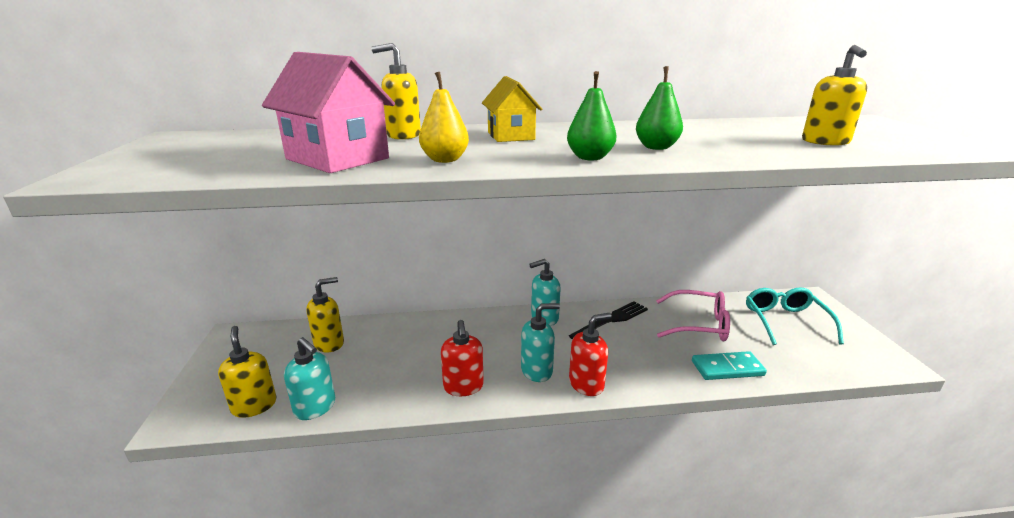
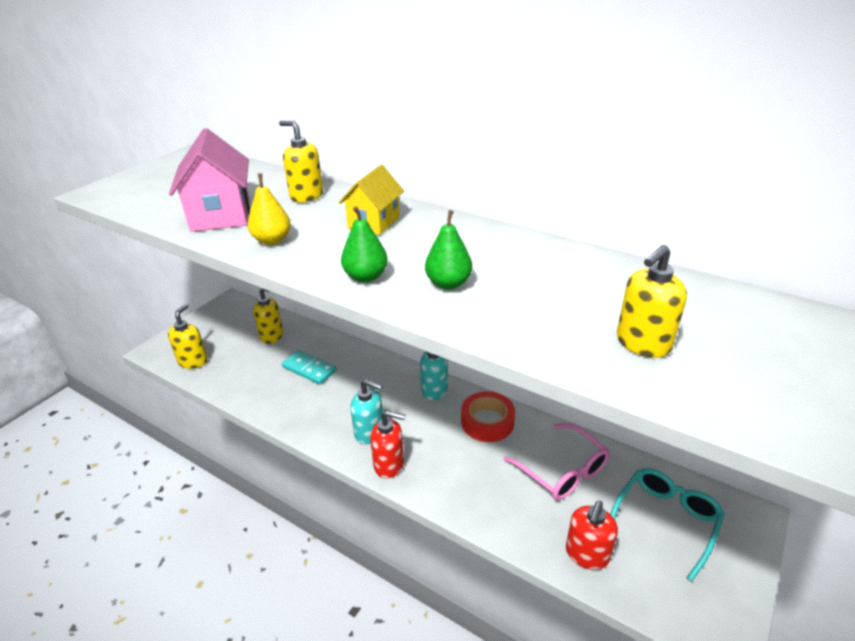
camera: 40 degrees right, 10 degrees up
turquoise soap dispenser [284,337,335,420] -> none
red soap dispenser [441,320,484,396] -> red soap dispenser moved to [566,501,618,570]
black fork [569,301,648,339] -> red tape [461,391,515,442]
turquoise domino [692,351,767,380] -> turquoise domino moved to [282,350,336,385]

